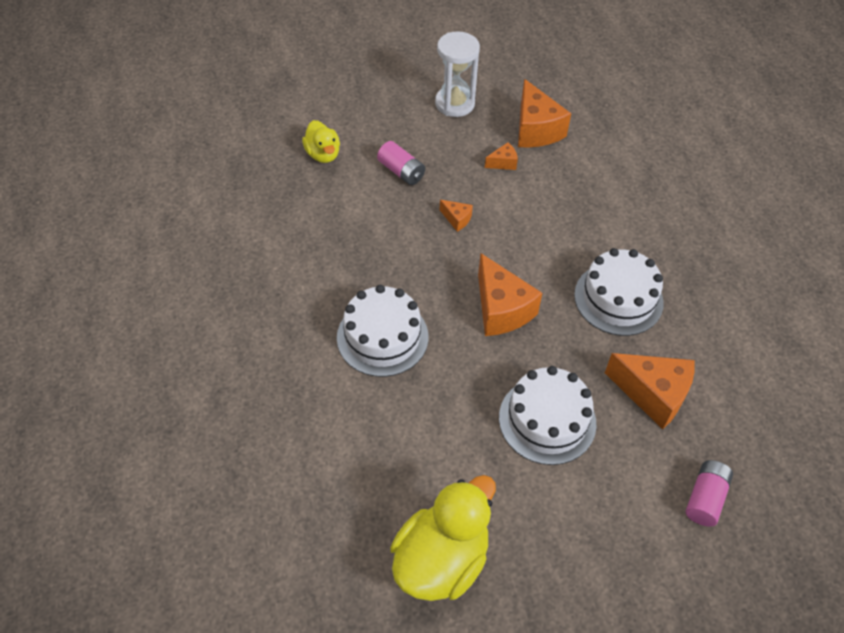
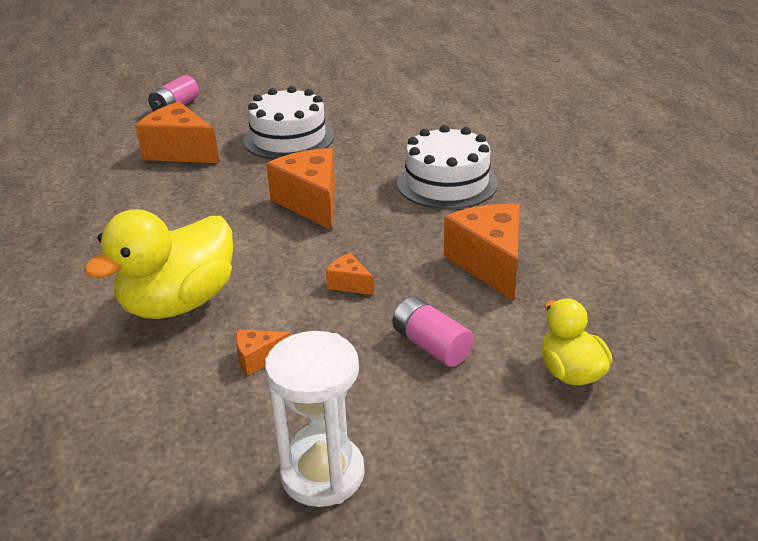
camera: 175 degrees left, 20 degrees down
yellow duck [390,475,496,601] -> yellow duck moved to [84,209,233,319]
orange cheese [518,79,571,148] -> orange cheese moved to [444,204,519,301]
white cake [574,248,664,336] -> none

